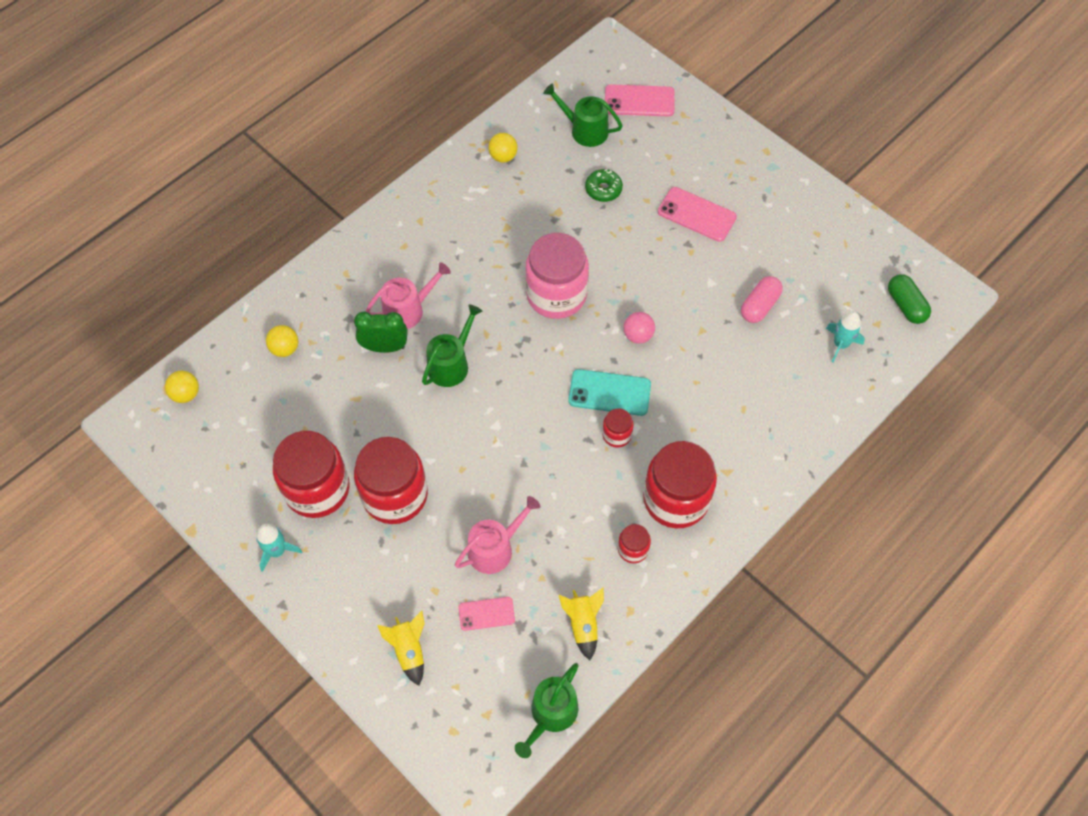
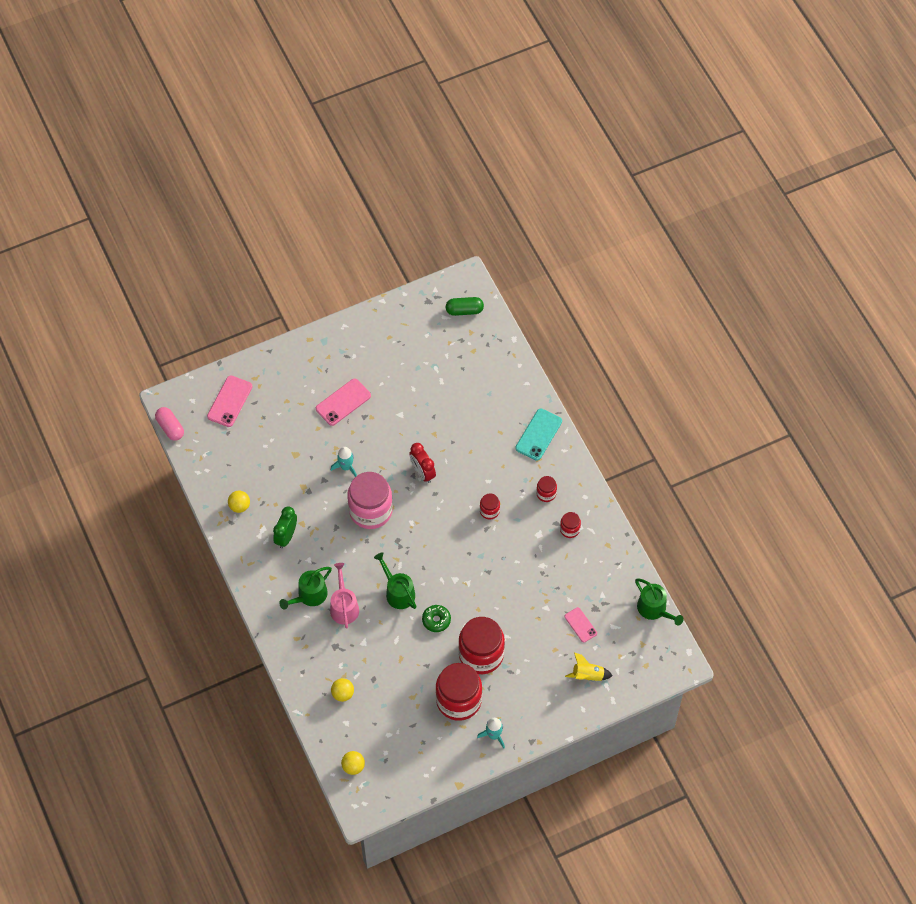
camera: 70 degrees left, 0 degrees up
green clock [354,312,408,353] -> green clock moved to [273,507,297,548]
pink watering can [455,496,540,574] -> none
pink phone [458,597,515,631] -> pink phone turned 45 degrees counterclockwise [565,607,597,643]
green watering can [543,83,623,147] -> green watering can moved to [279,567,332,610]
yellow rocket [559,588,604,660] -> none
turquoise phone [568,369,651,416] -> turquoise phone moved to [515,409,562,461]
green donut [585,169,623,202] -> green donut moved to [422,605,451,632]
pink ball [623,312,655,344] -> red clock [409,443,436,483]
red jar [643,441,717,528] -> red jar [536,476,557,502], size x0.46
pink capsule [741,276,783,323] -> pink capsule moved to [155,407,184,441]
turquoise rocket [826,311,865,363] -> turquoise rocket moved to [331,447,357,477]

